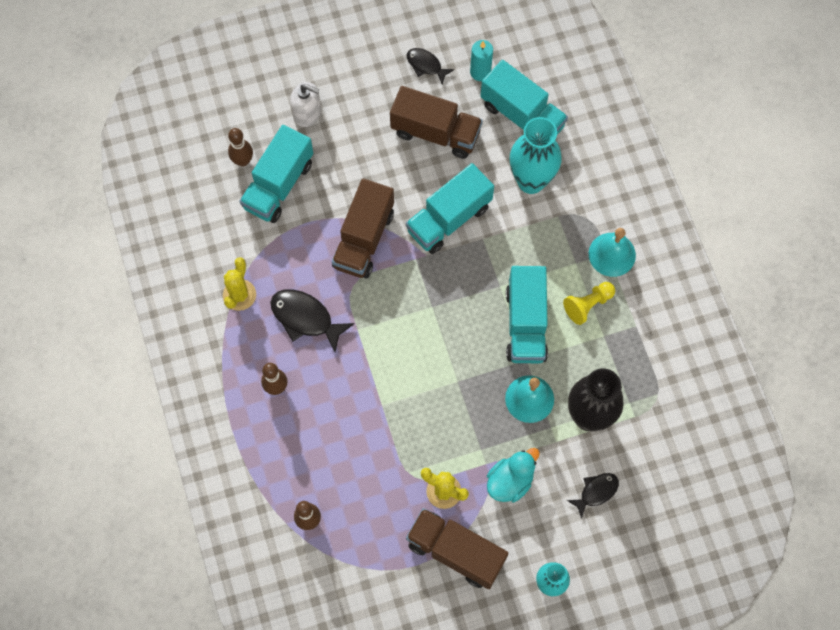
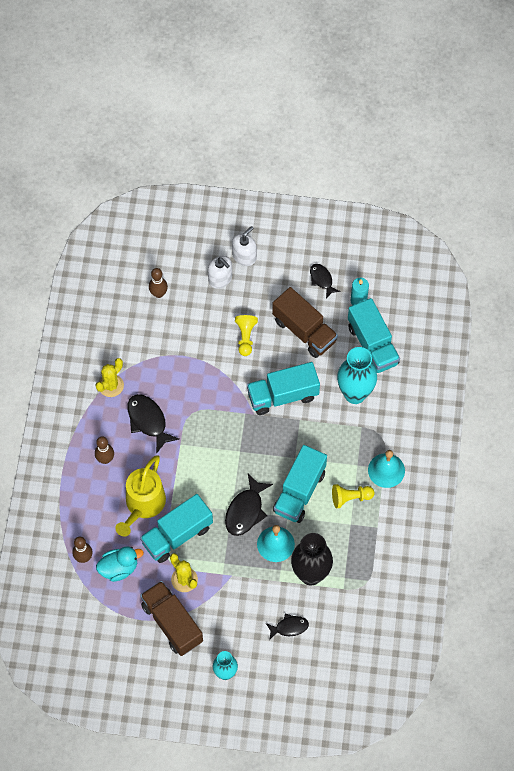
camera: 25 degrees right, 5 degrees down
turquoise truck [239,125,313,223] -> turquoise truck moved to [140,494,213,563]
brown truck [332,179,394,278] -> none
turquoise duck [487,448,540,503] -> turquoise duck moved to [96,546,144,582]
none -> yellow watering can [115,455,166,537]
none -> black fish [225,474,273,536]
none -> white soap dispenser [232,226,257,266]
none -> yellow pawn [235,315,258,356]

